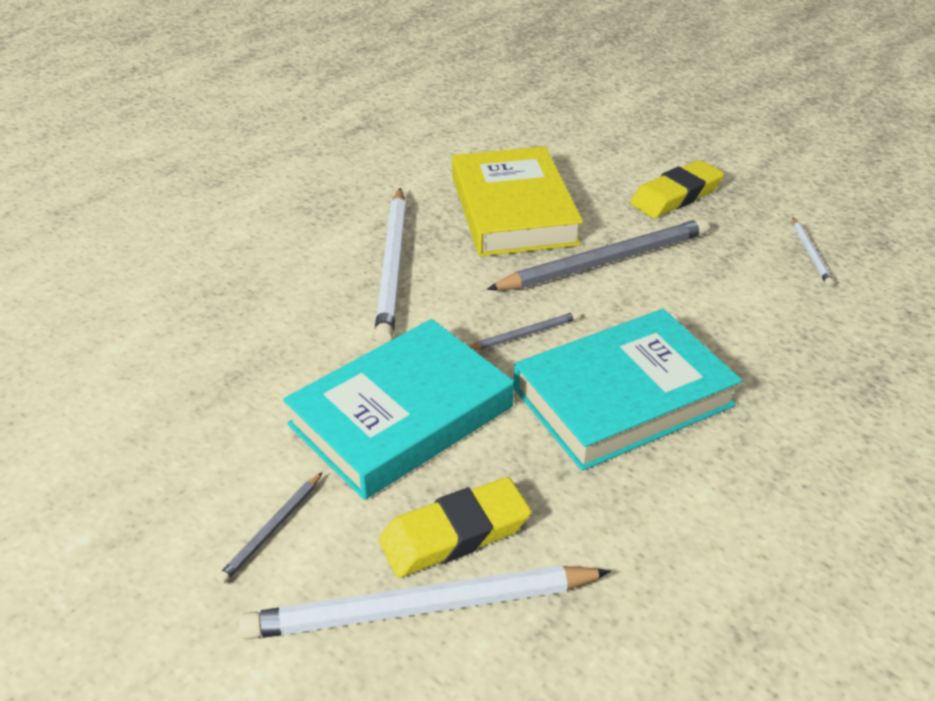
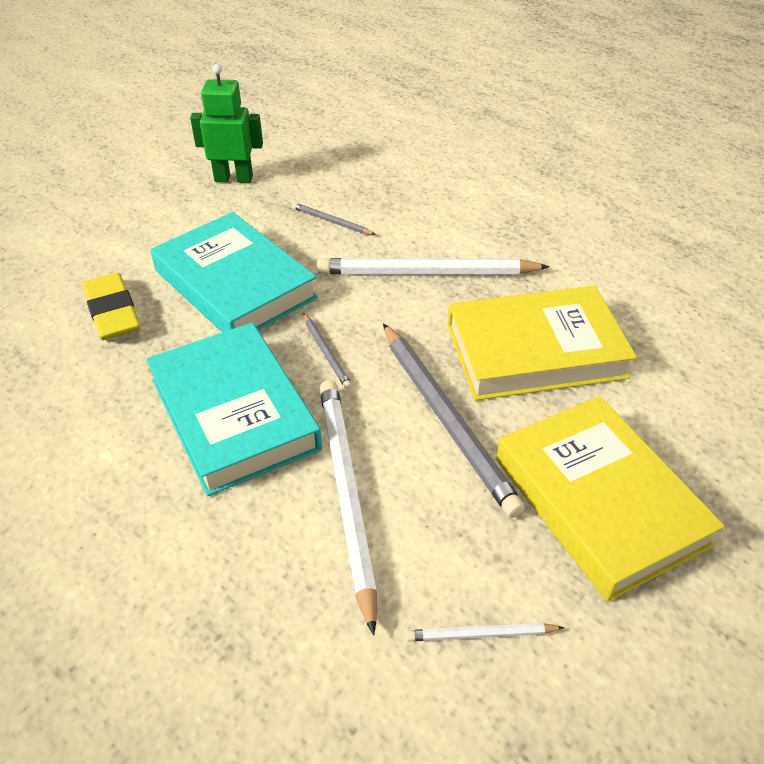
camera: 90 degrees right, 5 degrees up
grey pencil [217,472,323,584] -> grey pencil moved to [292,202,376,235]
white pencil [239,565,611,640] -> white pencil moved to [320,380,377,636]
yellow eraser [630,160,724,218] -> yellow book [496,396,725,602]
none -> green robot [190,64,263,183]

